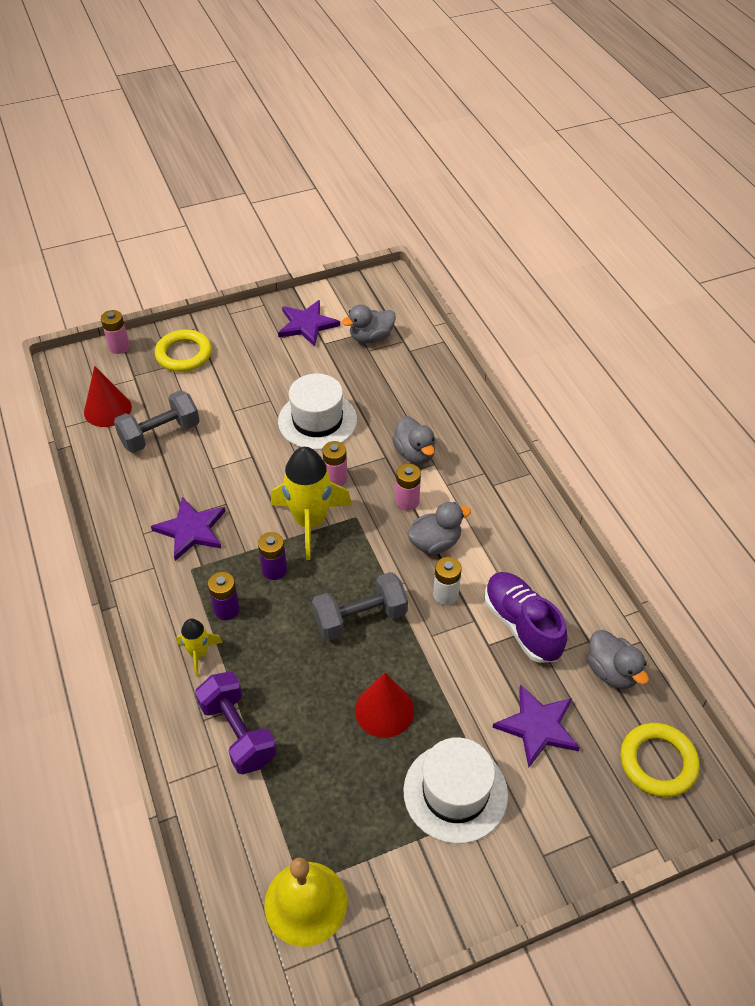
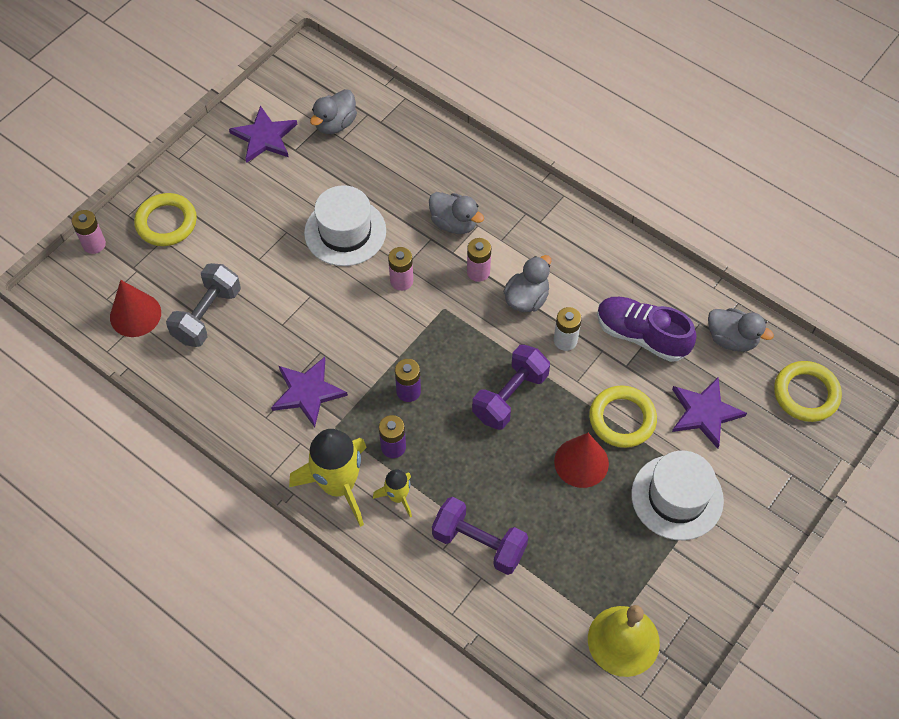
camera: 30 degrees left, 10 degrees up
yellow rocket [271,447,352,560] -> yellow rocket moved to [289,429,367,527]
grey dumbbell [312,572,408,641] -> purple dumbbell [472,345,550,430]
none -> yellow ring [589,386,657,448]

